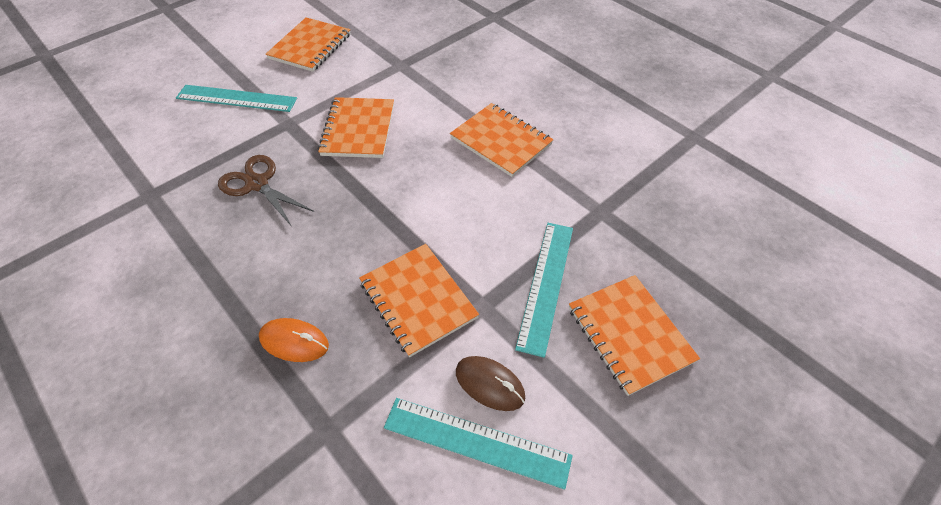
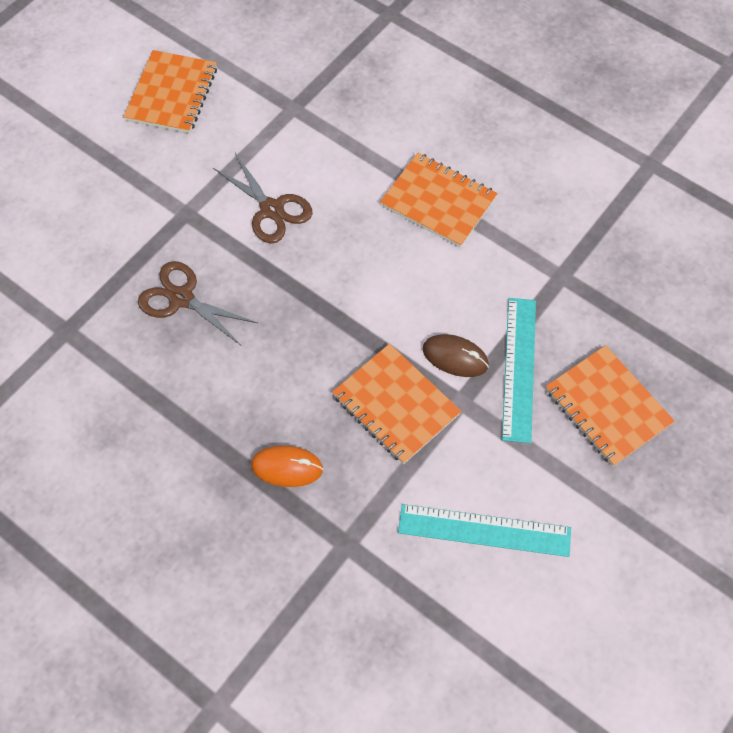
camera: 10 degrees left, 10 degrees up
turquoise ruler [176,85,297,112] -> none
orange notebook [318,97,394,158] -> brown scissors [213,153,312,244]
brown mouse [456,356,525,411] -> brown mouse moved to [422,334,489,377]

